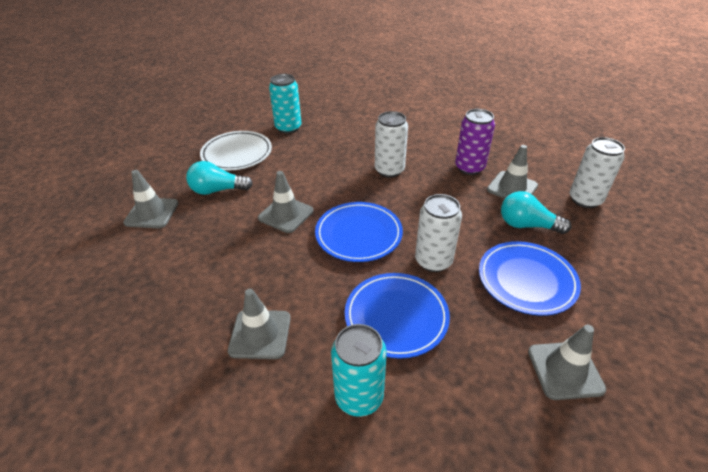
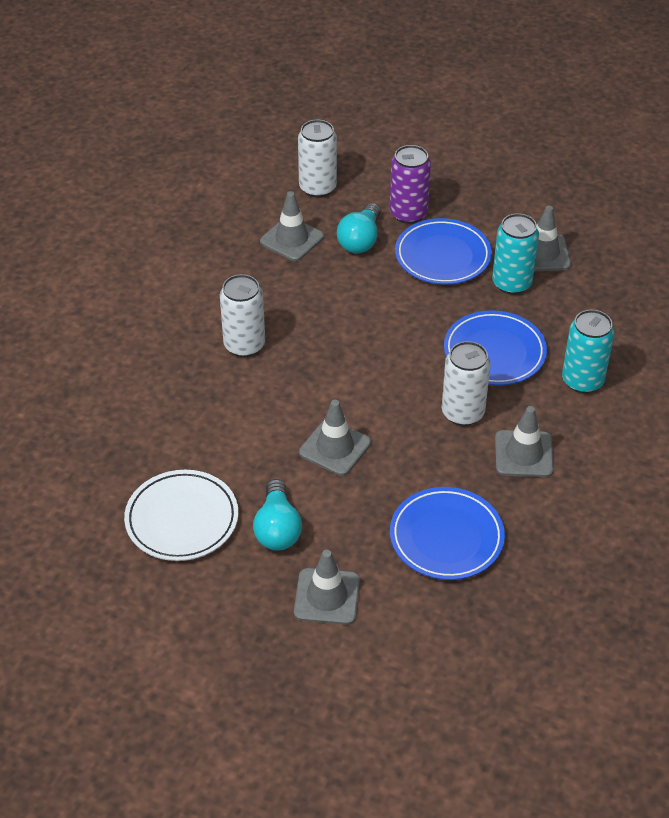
camera: 90 degrees left, 5 degrees up
turquoise can [269,74,301,134] -> turquoise can moved to [492,213,539,294]
blue plate [315,202,403,262] -> blue plate moved to [390,487,505,580]
white can [415,194,462,272] -> white can moved to [442,341,491,426]
purple can [455,109,495,175] -> purple can moved to [390,145,431,224]

